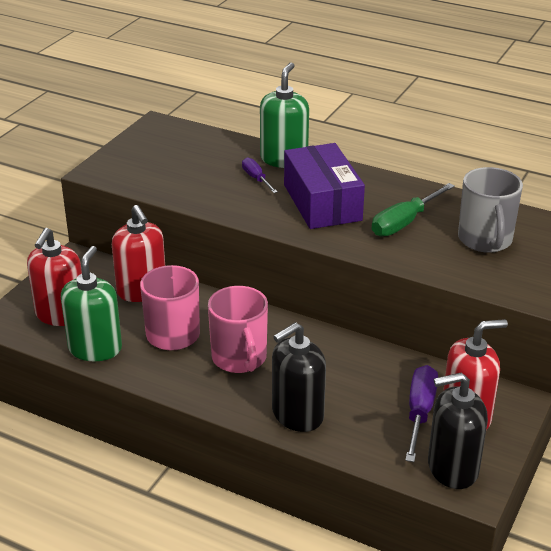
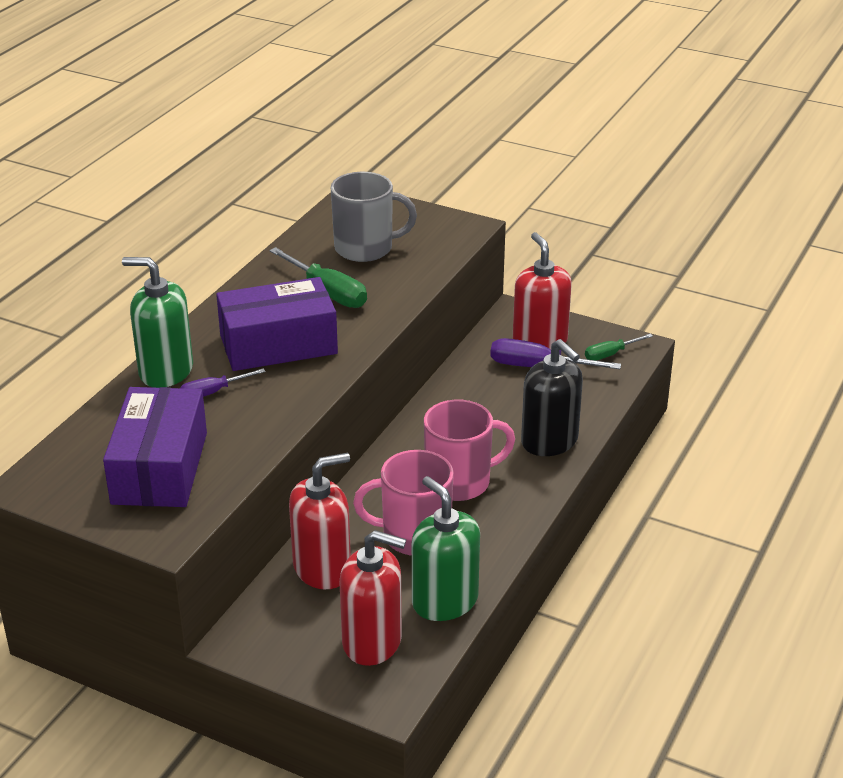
camera: 90 degrees left, 0 degrees up
green soap dispenser [61,246,122,361] -> green soap dispenser turned 45 degrees clockwise [412,476,480,621]
black soap dispenser [428,372,488,489] -> green screwdriver [585,334,653,361]
none -> purple box [103,387,207,507]

